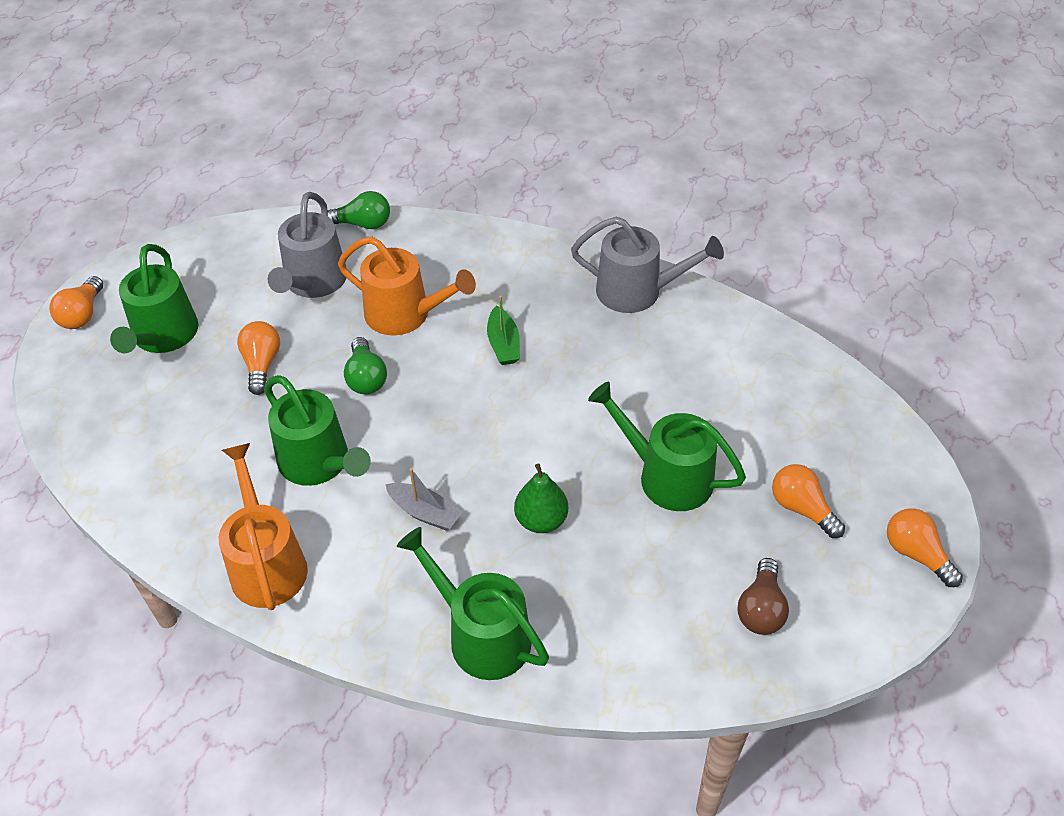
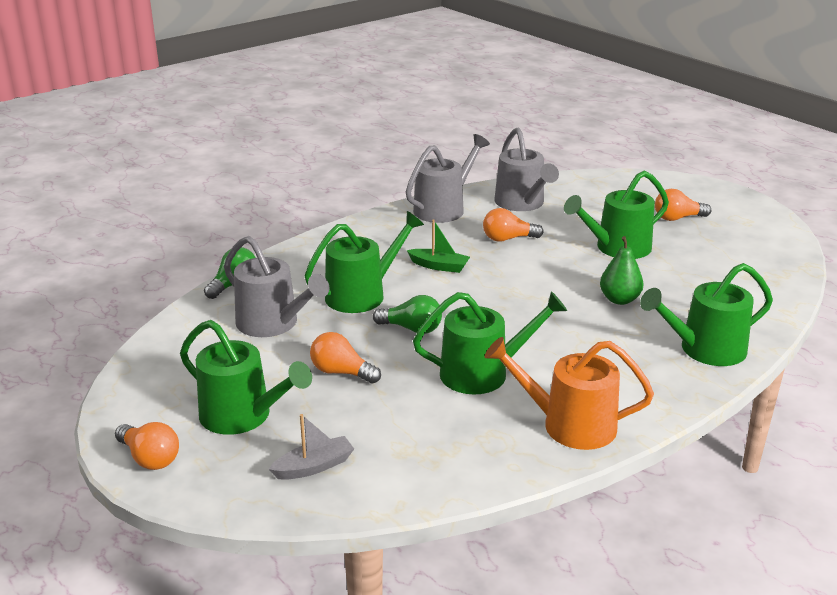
camera: 60 degrees left, 20 degrees down
orange watering can [338,236,476,335] -> green watering can [305,211,424,313]
grey boat [385,468,463,531] -> grey boat moved to [269,414,354,480]
brown light bulb [737,558,789,635] -> none
orange light bulb [887,508,963,587] -> orange light bulb moved to [483,208,544,242]
none -> grey watering can [494,128,559,211]

